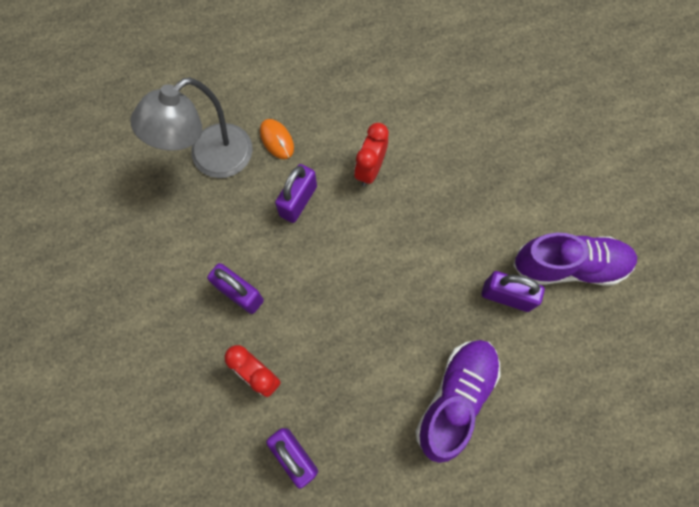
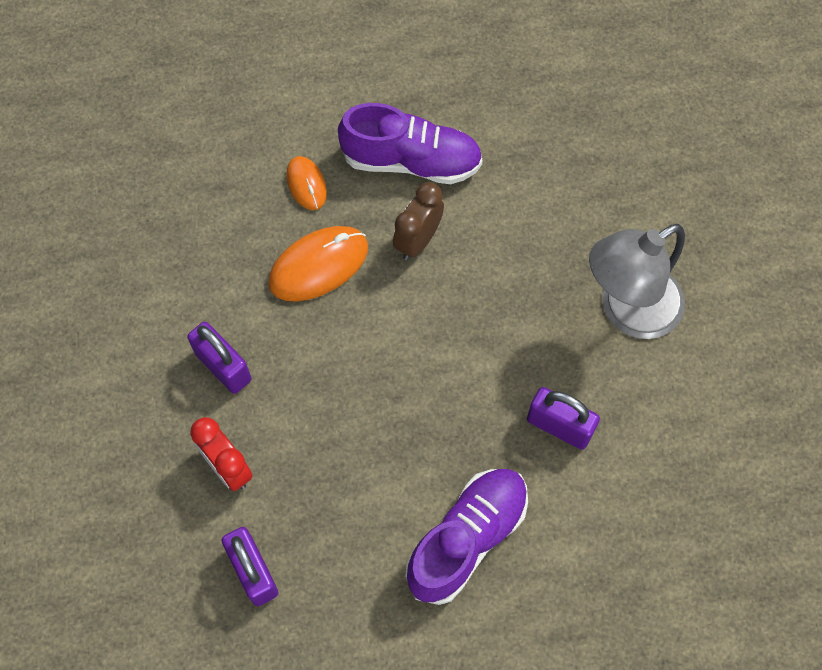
camera: 10 degrees right, 5 degrees down
grey lamp [131,77,252,178] -> grey lamp moved to [589,224,685,339]
purple padlock [275,164,317,223] -> orange mouse [268,226,368,302]
red clock [354,123,389,186] -> brown clock [393,182,444,260]
purple shoe [513,233,637,286] -> purple shoe moved to [338,103,483,184]

